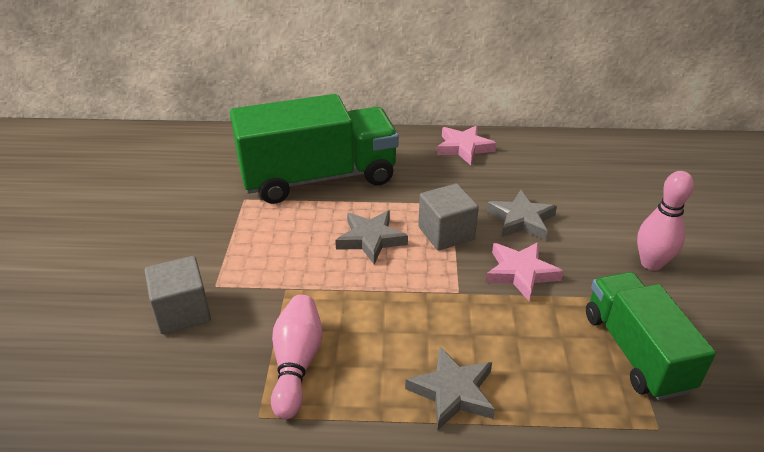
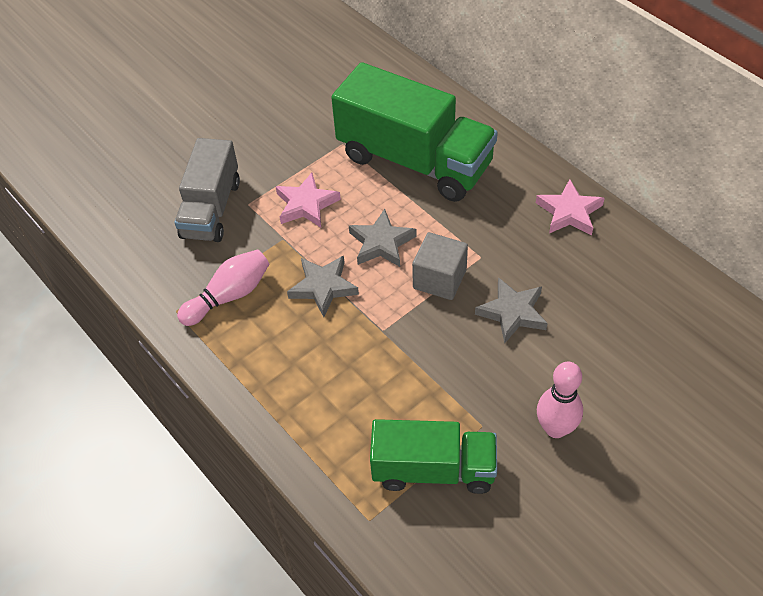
camera: 50 degrees right, 15 degrees up
grey cube [145,256,211,334] -> grey truck [175,138,240,242]
grey star [405,346,495,431] -> grey star moved to [287,256,359,317]
pink star [485,242,564,301] -> pink star moved to [275,173,341,228]
green truck [586,272,716,400] -> green truck turned 60 degrees clockwise [370,419,497,494]

